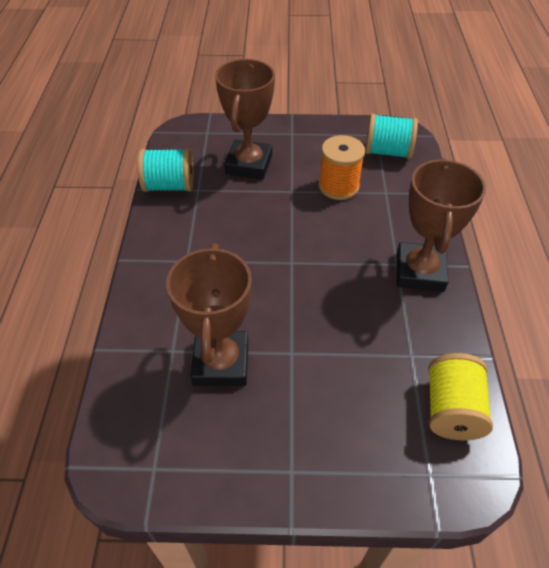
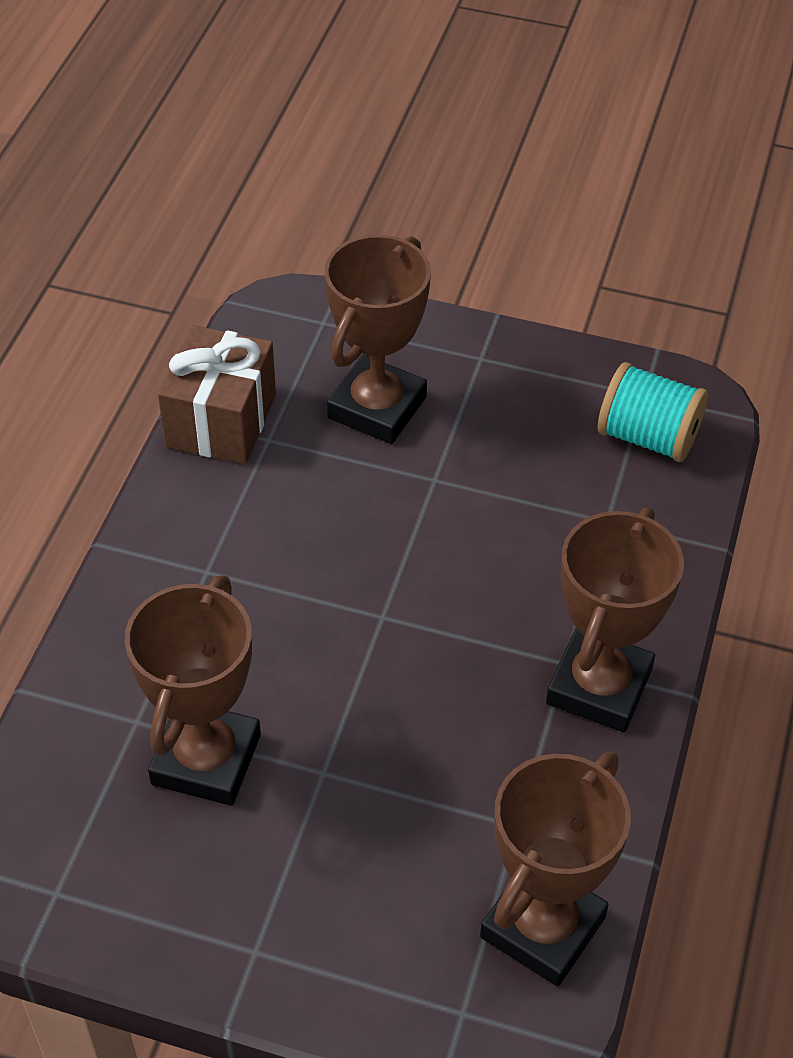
camera: 15 degrees right, 0 degrees up
turquoise spool [138,148,194,192] -> brown gift [158,325,276,464]
orange spool [319,135,365,200] -> none
yellow spool [428,353,493,440] -> brown trophy [480,752,631,986]

